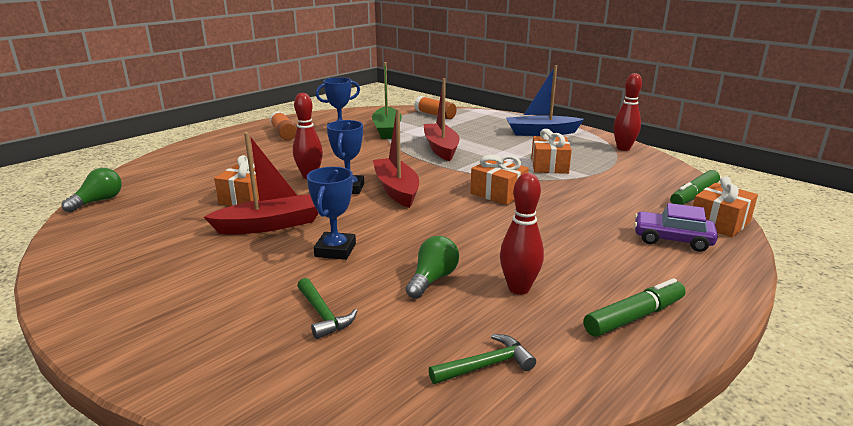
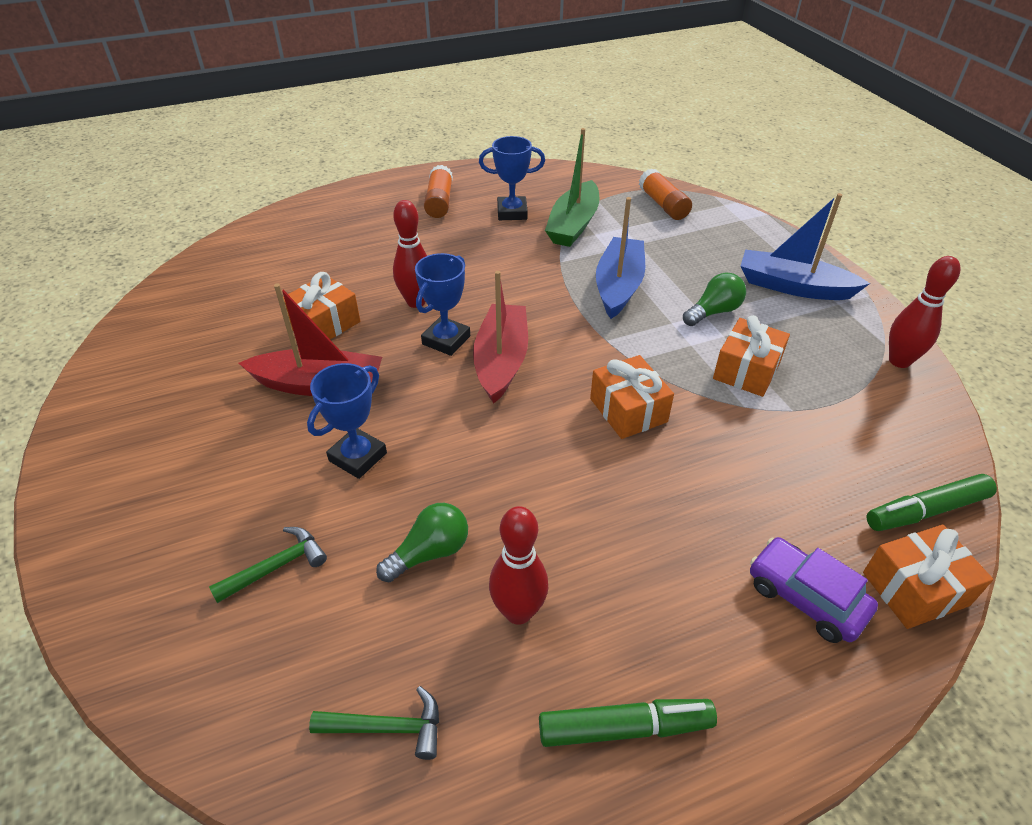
camera: 25 degrees right, 20 degrees up
green light bulb [62,168,122,213] -> green light bulb moved to [683,273,746,326]
green hammer [297,278,357,339] -> green hammer turned 120 degrees counterclockwise [209,527,327,603]
red boat [423,78,459,161] -> blue boat [596,197,645,319]

